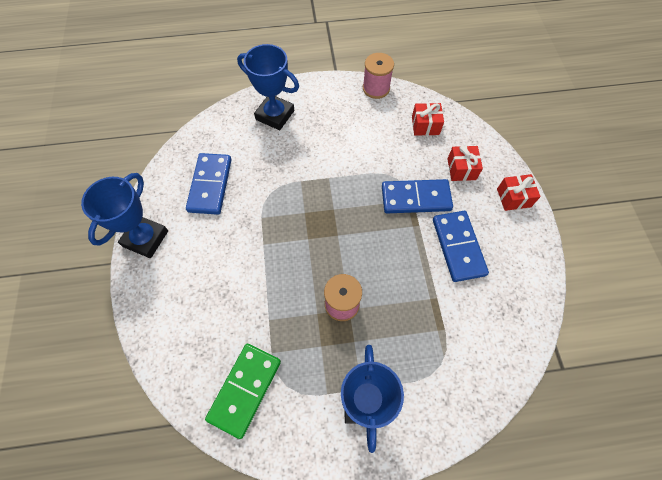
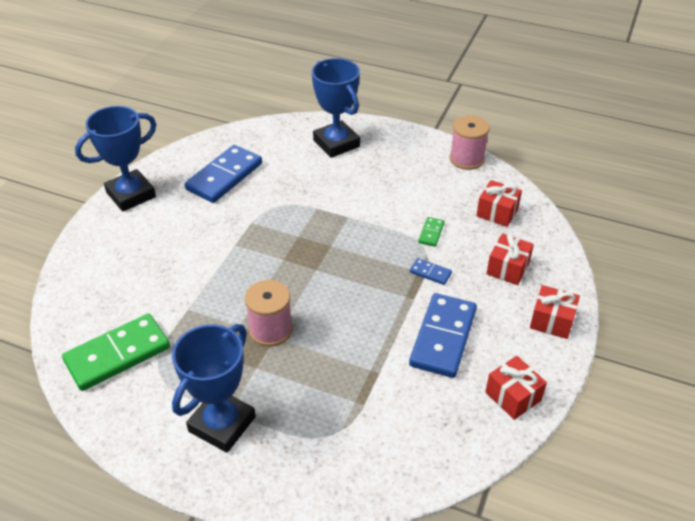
camera: 30 degrees right, 20 degrees down
blue domino [382,179,453,213] -> blue domino [410,258,452,285], size x0.44
none -> green domino [418,217,444,247]
none -> red gift [485,356,547,420]

